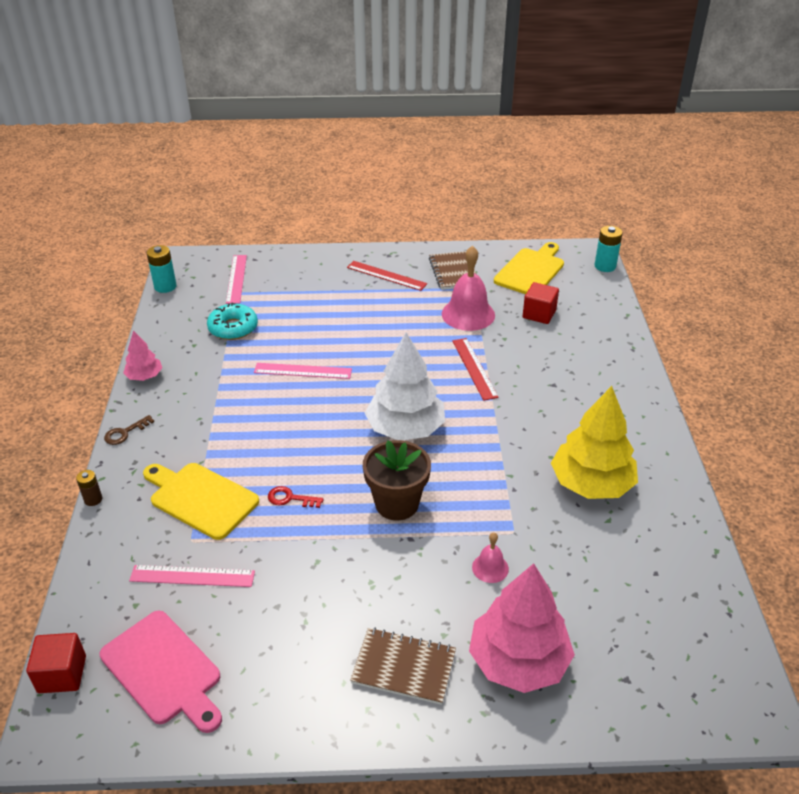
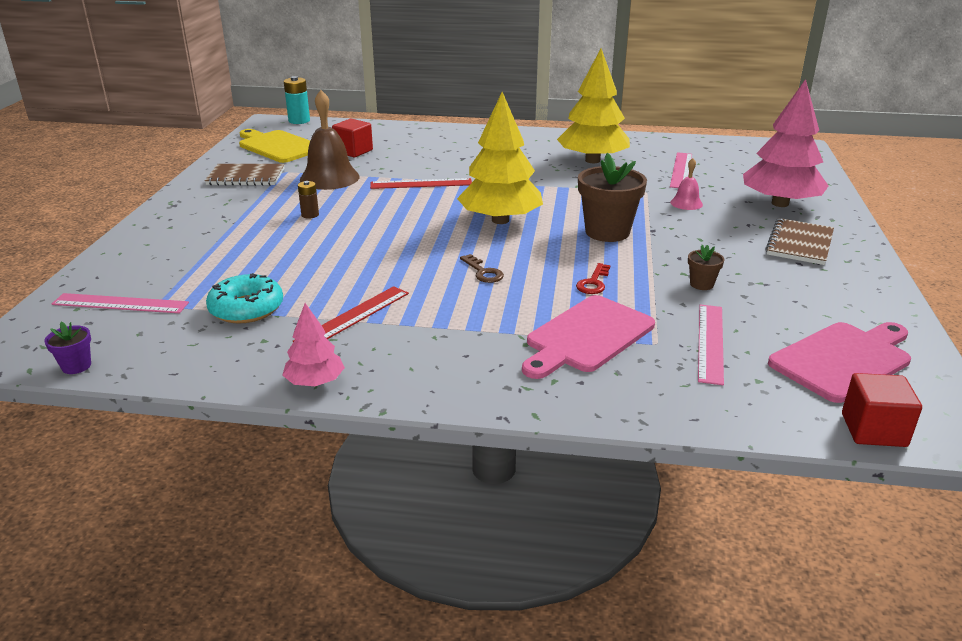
camera: 80 degrees left, 10 degrees down
brown battery [76,470,102,506] -> brown battery moved to [298,181,319,219]
brown key [104,415,154,445] -> brown key moved to [460,254,504,283]
yellow cutting board [143,463,259,540] -> pink cutting board [522,295,655,379]
turquoise battery [147,245,177,293] -> purple flower pot [44,322,91,374]
pink ruler [254,363,352,379] -> pink ruler moved to [670,152,692,188]
red ruler [347,261,427,291] -> red ruler moved to [293,286,409,342]
white tree [365,332,445,440] -> yellow tree [457,92,543,224]
pink bell [442,245,495,331] -> brown bell [300,90,360,190]
none -> brown flower pot [688,245,725,290]

